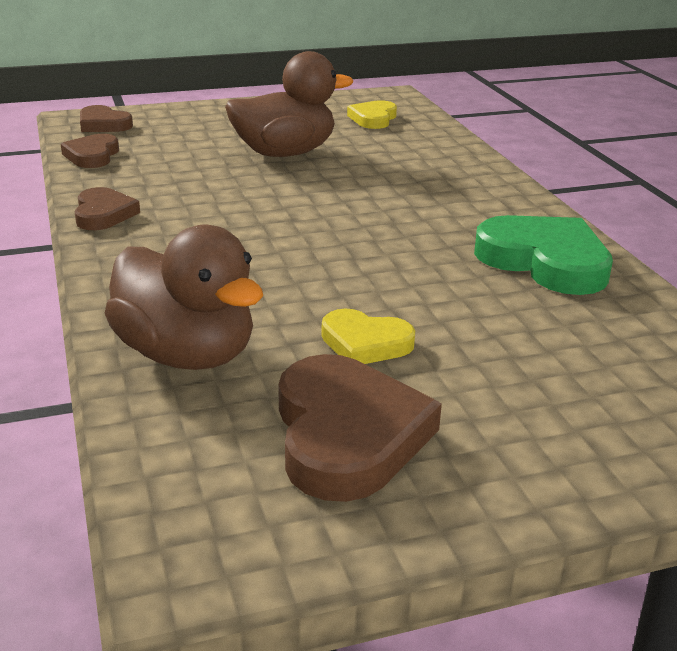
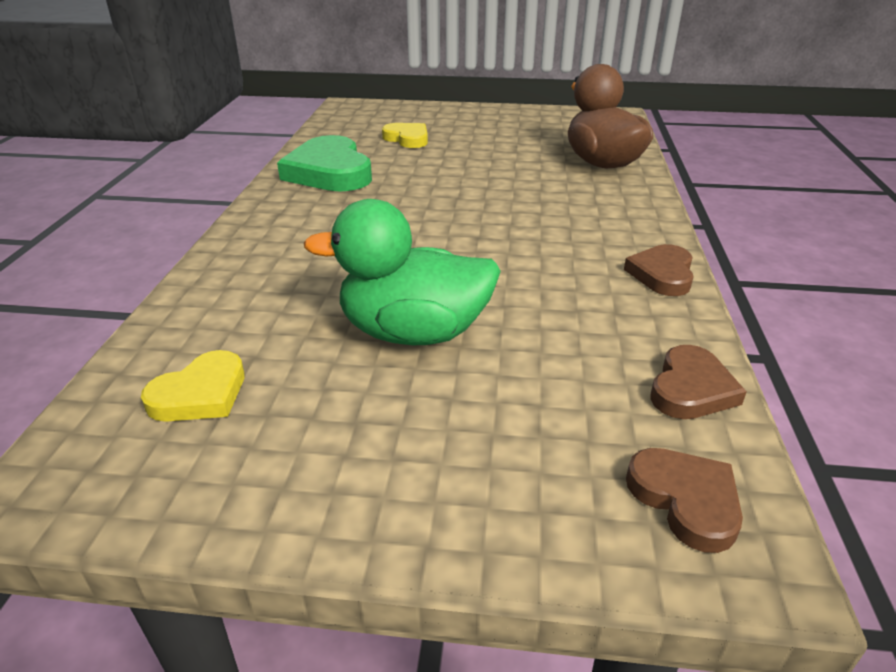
camera: 155 degrees left, 5 degrees up
brown duck [225,51,353,157] -> green duck [304,199,501,345]
brown heart [278,354,442,502] -> none
yellow heart [321,309,415,364] -> yellow heart moved to [382,123,428,148]

